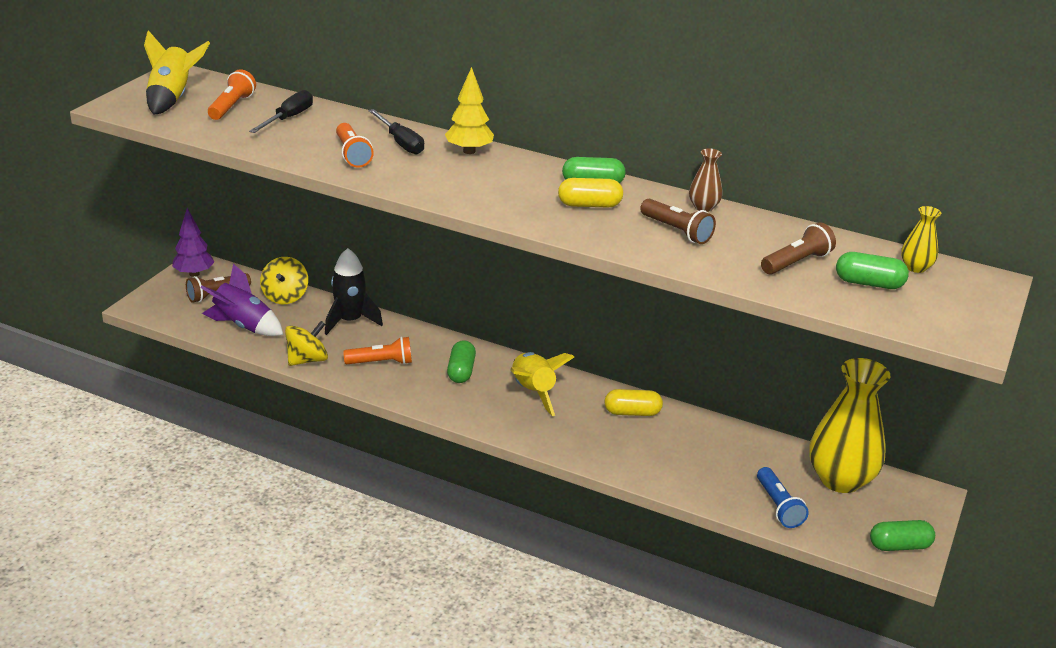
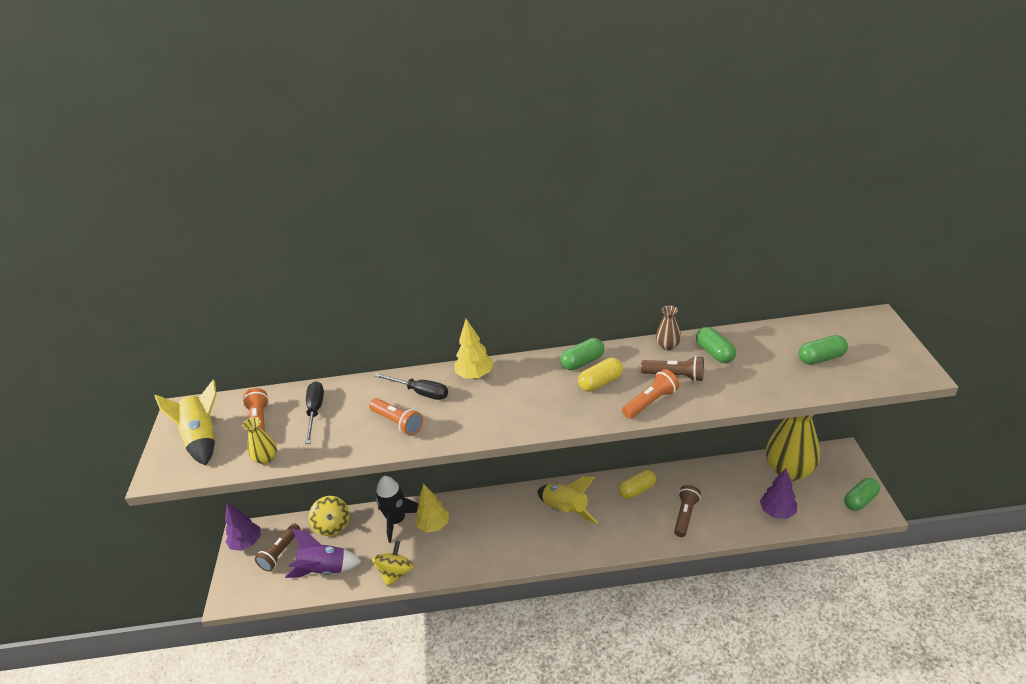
camera: 25 degrees left, 5 degrees up
orange flashlight [343,337,412,365] -> orange flashlight moved to [622,369,679,419]
green capsule [447,340,476,383] -> green capsule moved to [696,327,736,363]
blue flashlight [757,467,809,528] -> purple tree [760,468,797,519]
brown flashlight [761,222,836,274] -> brown flashlight moved to [674,485,701,537]
yellow vase [901,206,941,273] -> yellow vase moved to [243,417,277,464]
none -> yellow tree [415,483,449,533]

